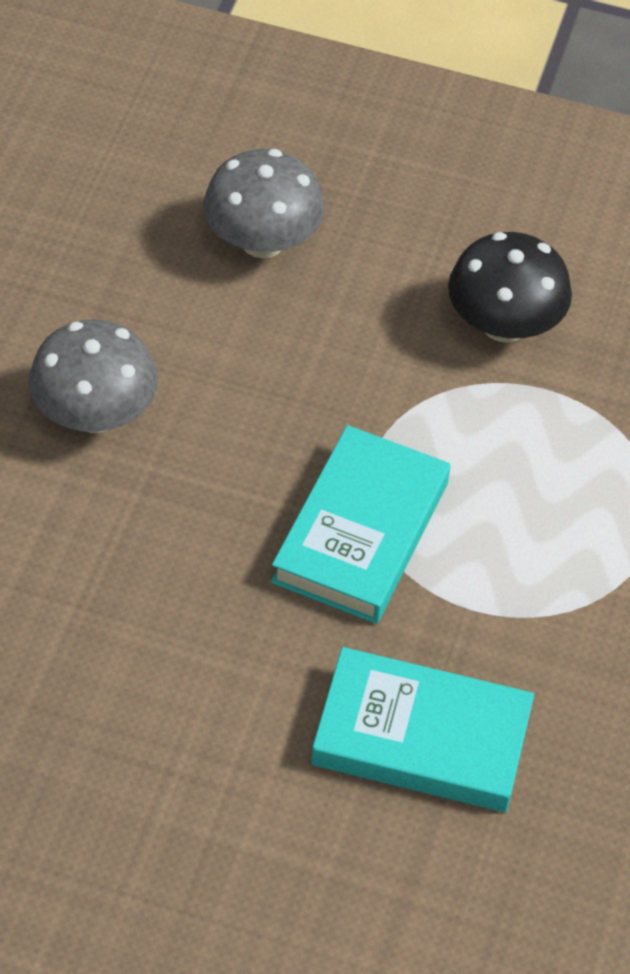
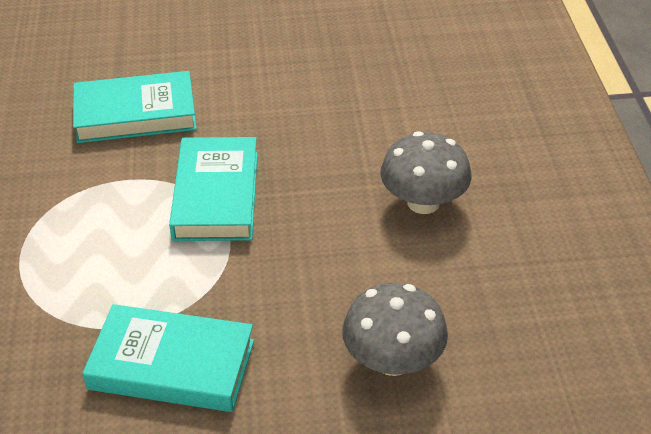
camera: 160 degrees right, 10 degrees down
black mushroom [448,232,572,343] -> turquoise book [82,304,254,412]

